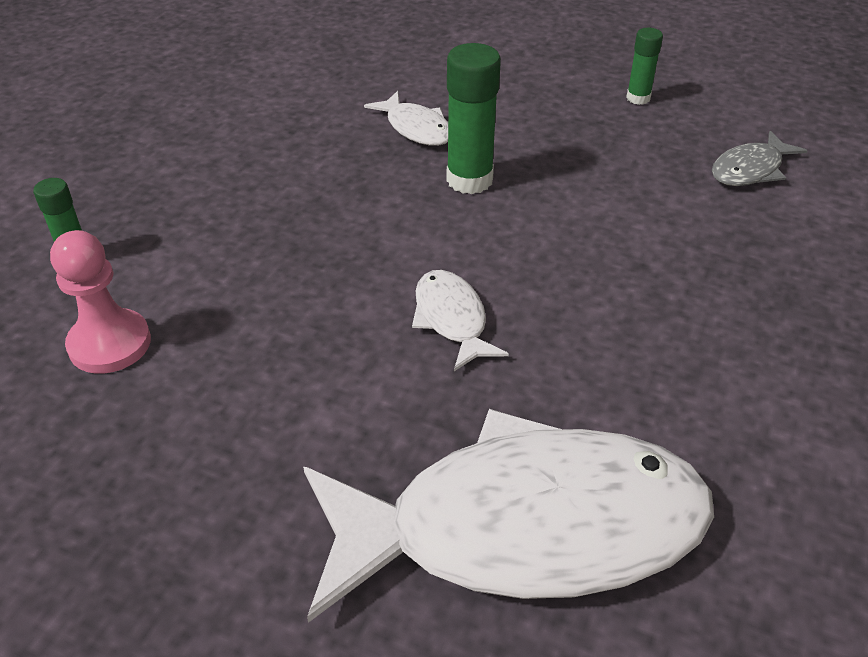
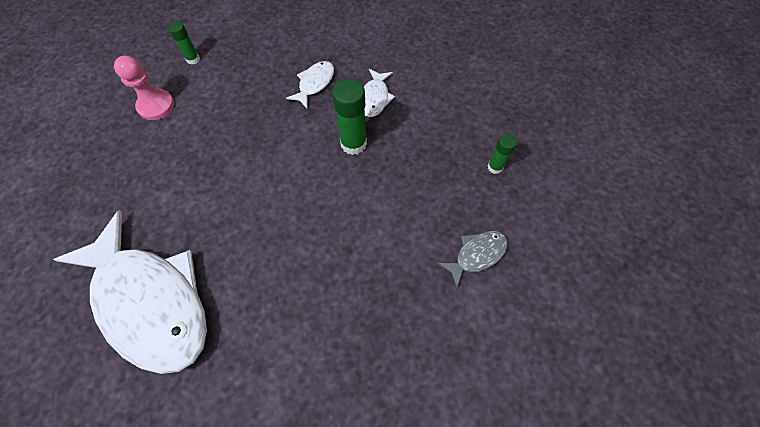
camera: 50 degrees right, 20 degrees up
white fish [412,270,509,371] -> white fish moved to [286,61,334,108]
grey fish [712,131,808,186] -> grey fish turned 135 degrees clockwise [438,231,508,288]

